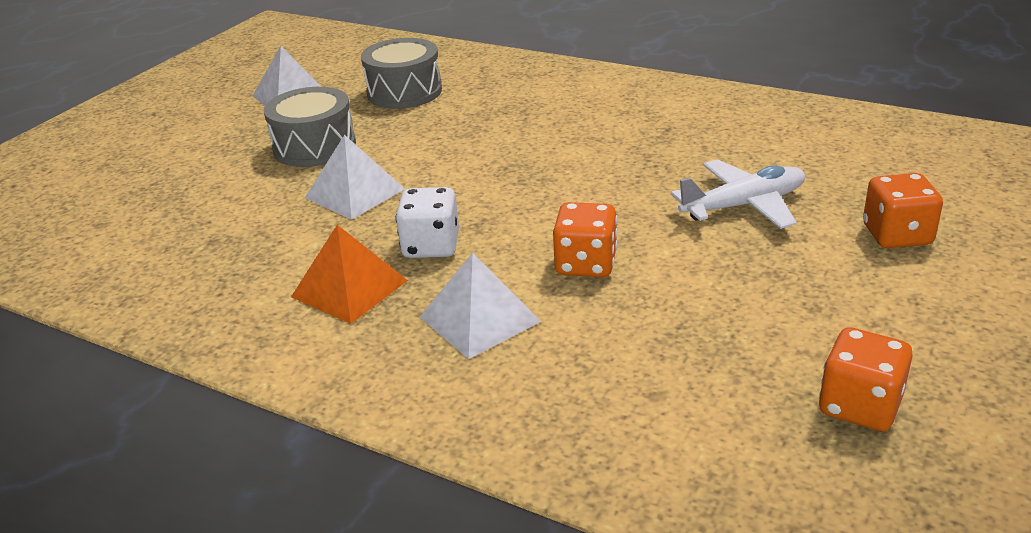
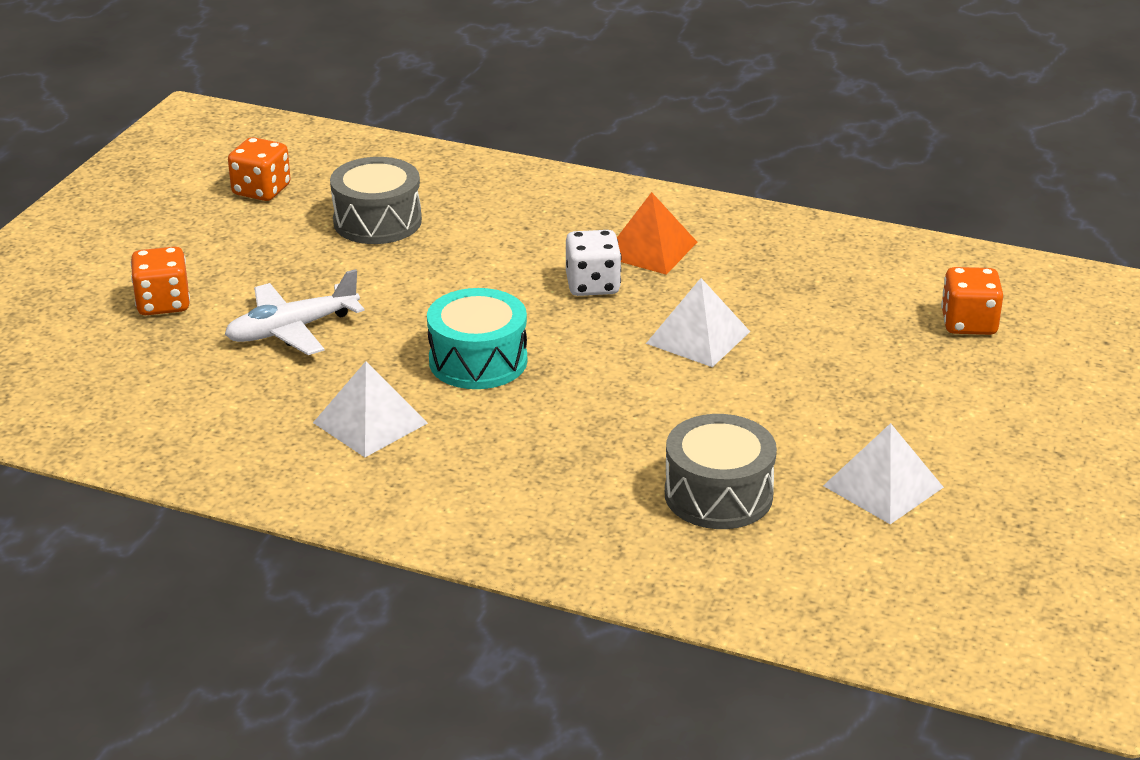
camera: 170 degrees right, 0 degrees up
grey drum [264,87,356,167] -> grey drum moved to [330,157,422,244]
white pyramid [420,253,541,359] -> white pyramid moved to [313,361,428,457]
orange dice [553,202,617,277] -> orange dice moved to [941,267,1003,335]
none -> turquoise drum [427,288,527,389]

